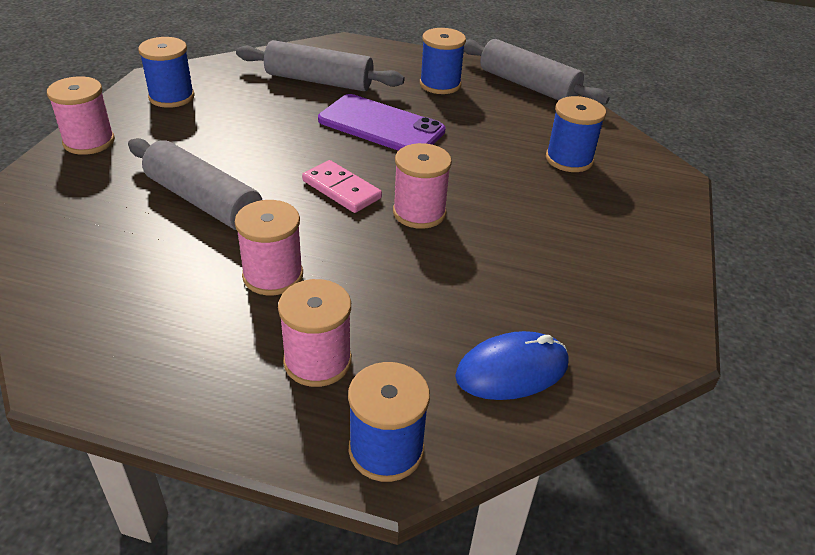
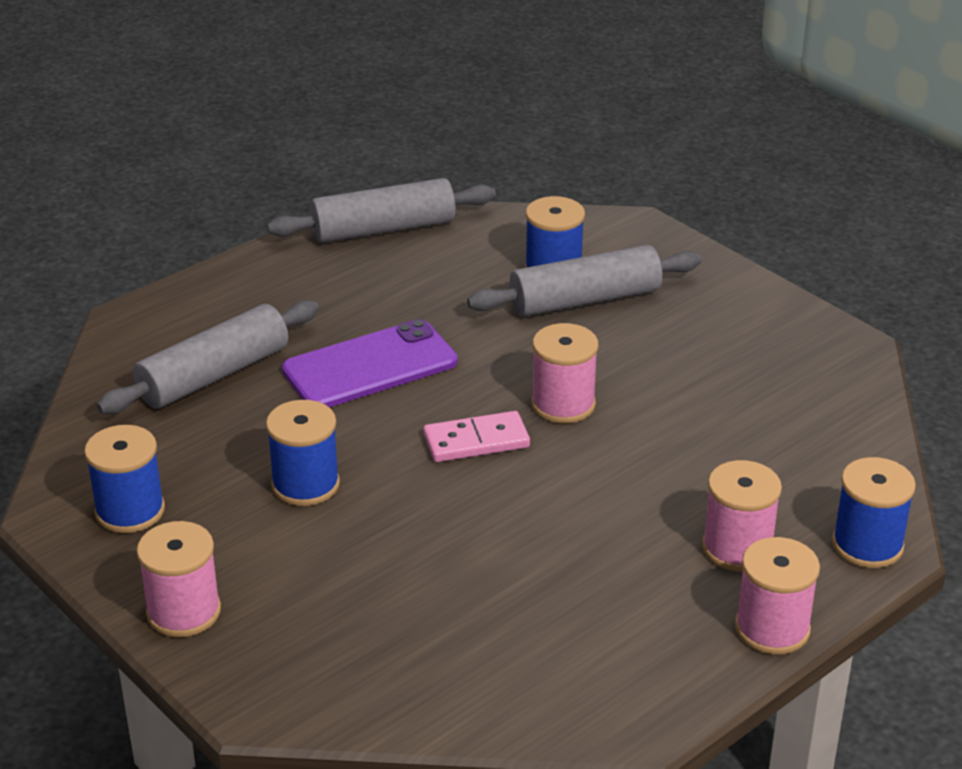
camera: 55 degrees left, 5 degrees down
grey rolling pin [128,138,262,230] -> grey rolling pin moved to [467,245,701,317]
pink spool [235,200,303,295] -> pink spool moved to [735,537,820,655]
blue spool [420,28,466,94] -> blue spool moved to [266,400,340,506]
blue mouse [455,331,569,400] -> none

